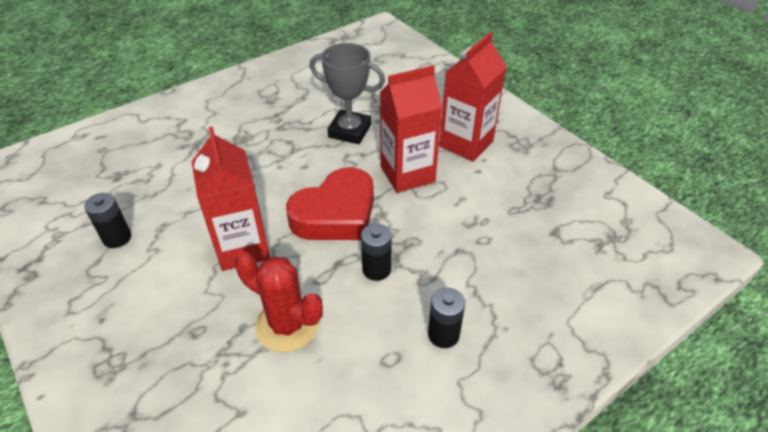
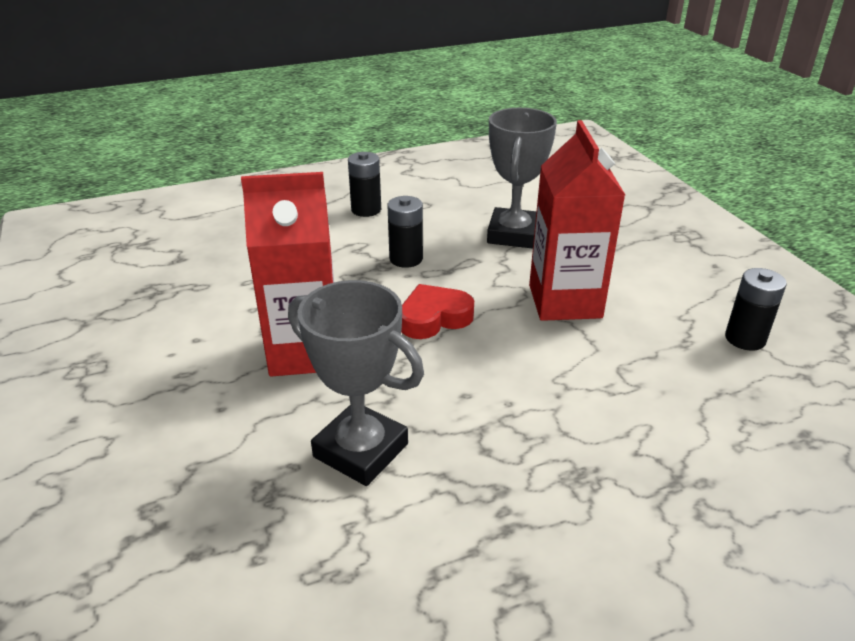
camera: 165 degrees left, 10 degrees down
red cactus [235,251,323,353] -> grey trophy [487,108,557,248]
red heart [286,167,374,240] -> red heart [401,284,474,339], size x0.58
red carton [439,32,507,162] -> none

